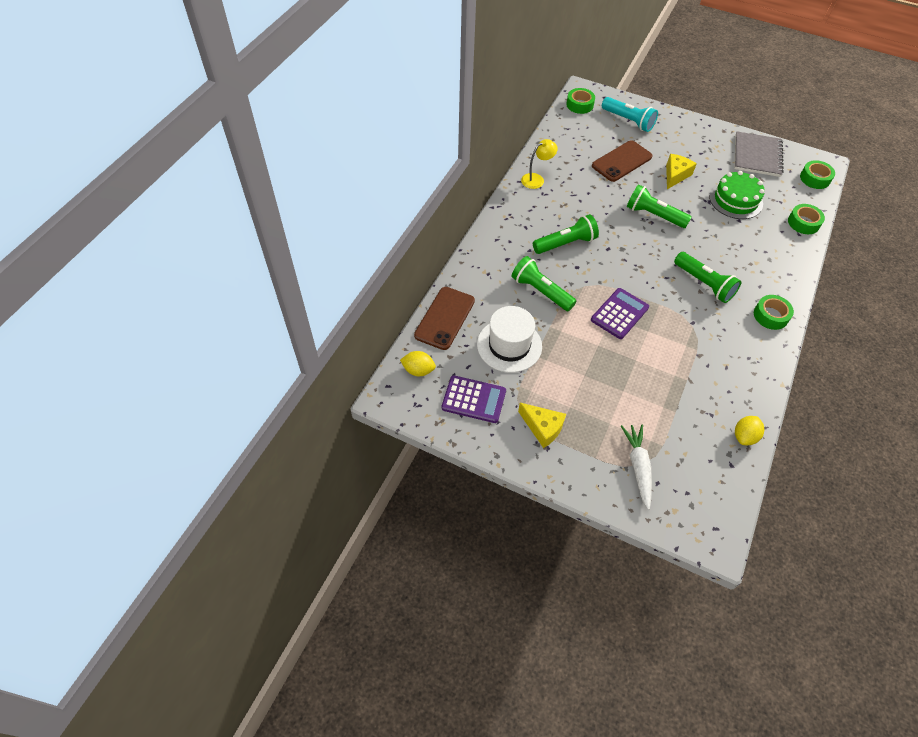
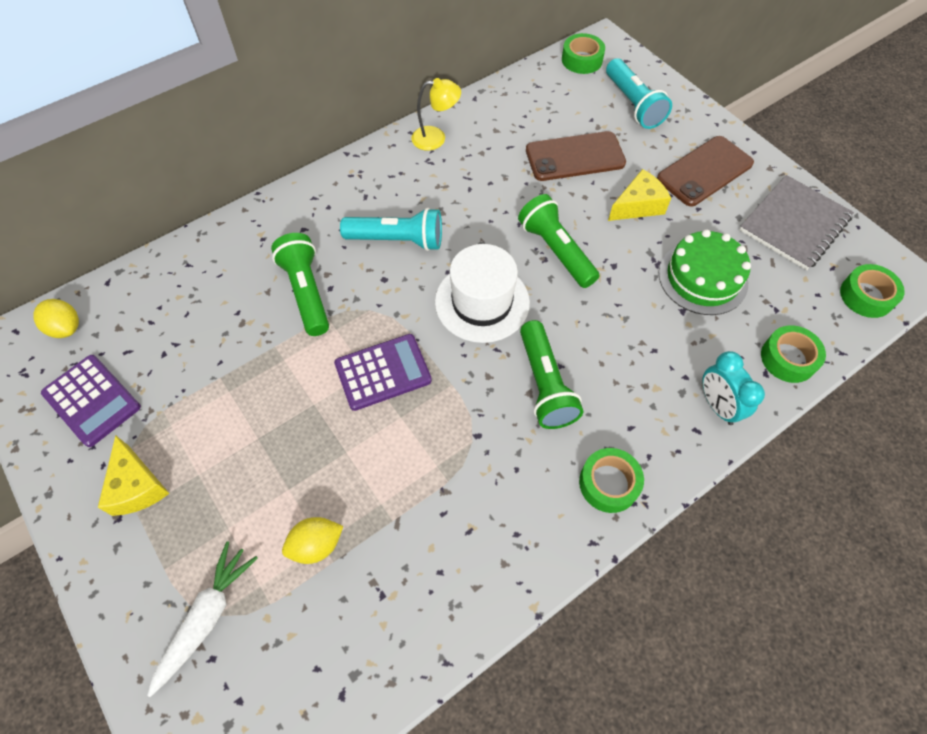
camera: 30 degrees right, 5 degrees up
brown phone [414,287,475,350] -> brown phone moved to [657,136,754,207]
white hat [477,306,542,373] -> white hat moved to [435,244,530,343]
green flashlight [533,214,599,254] -> turquoise flashlight [340,208,442,251]
yellow lemon [735,416,764,445] -> yellow lemon moved to [282,517,343,564]
none -> turquoise clock [702,351,765,425]

